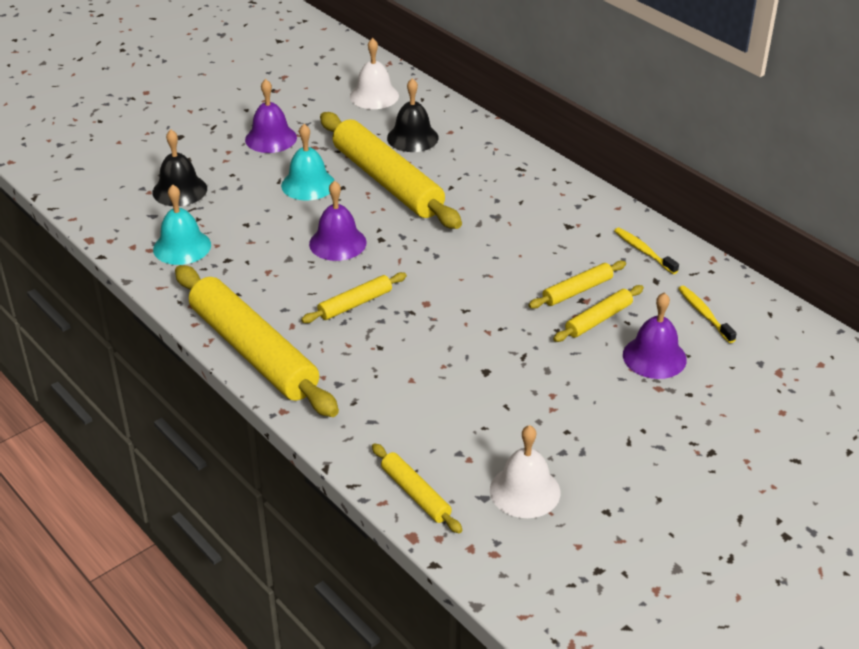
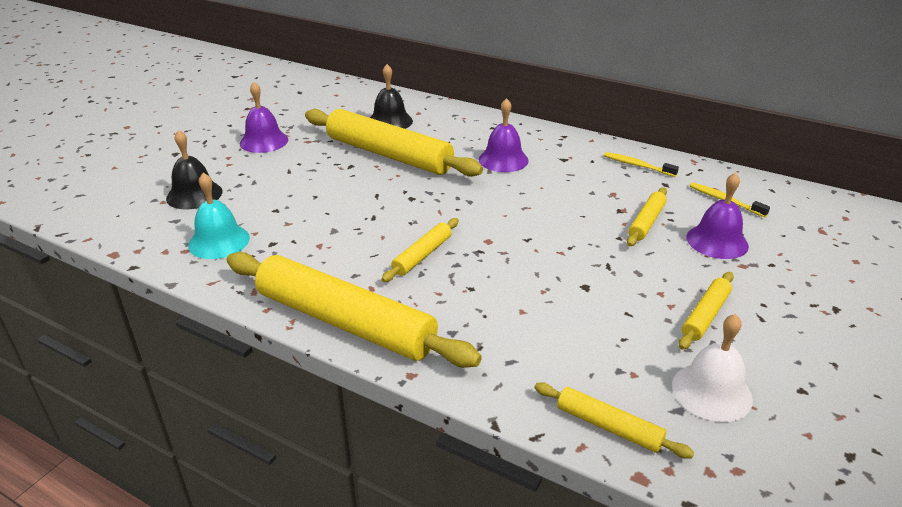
camera: 20 degrees left, 5 degrees down
turquoise bell [281,124,335,201] -> none
purple bell [309,181,367,261] -> purple bell moved to [479,98,529,172]
white bell [350,38,399,109] -> none
yellow rolling pin [528,261,626,309] -> yellow rolling pin moved to [679,272,734,350]

